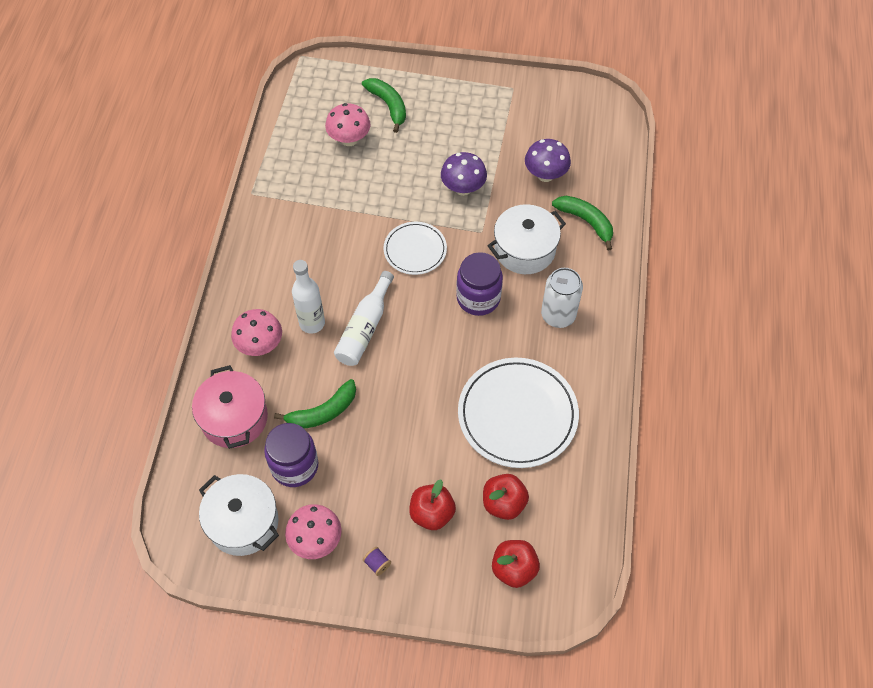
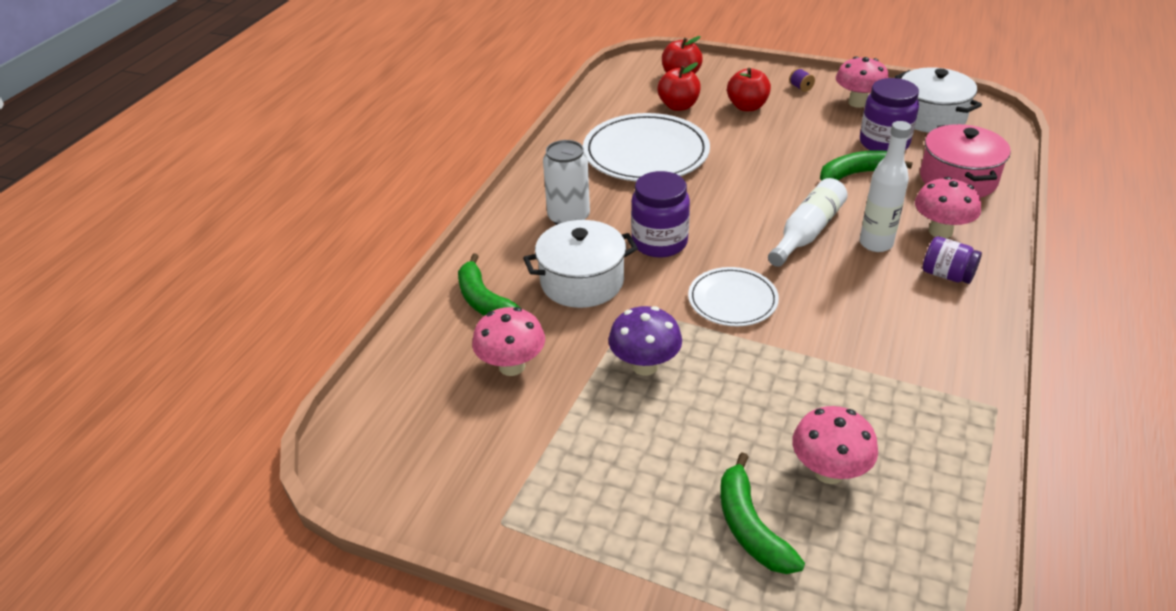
camera: 165 degrees left, 20 degrees down
purple mushroom [525,139,571,182] -> pink mushroom [472,307,545,376]
none -> purple jar [923,236,982,284]

